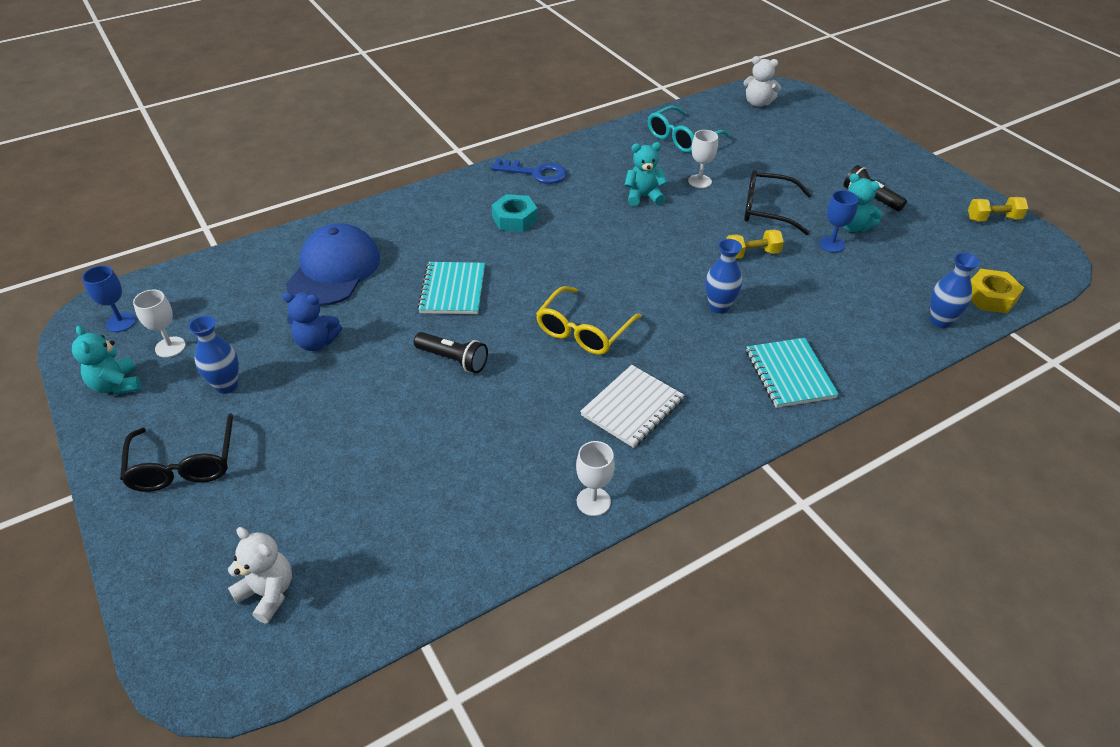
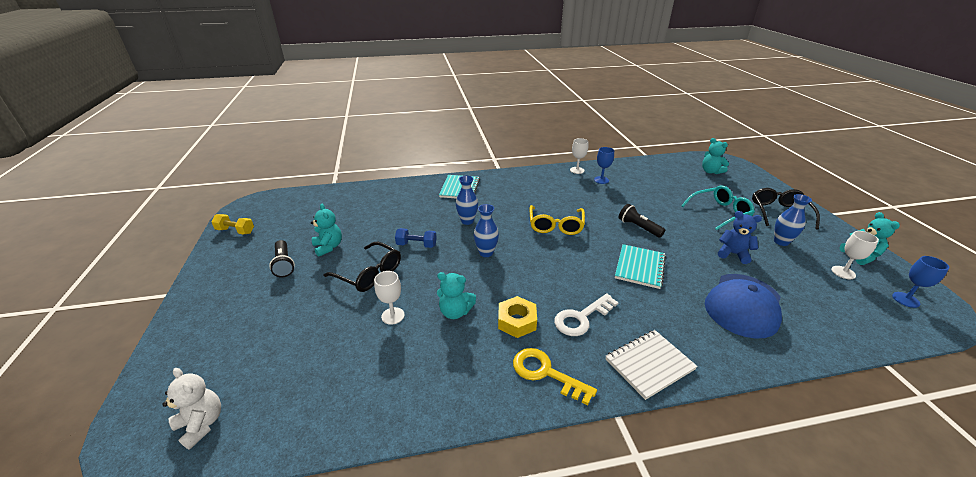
camera: 160 degrees left, 10 degrees down
white teddy bear [228,527,292,623] -> turquoise teddy bear [702,138,729,174]
blue key [491,159,567,184] -> yellow key [513,348,597,405]
turquoise nut [491,194,538,232] -> white key [554,293,619,336]
yellow glasses [536,286,642,355] -> yellow glasses turned 135 degrees clockwise [530,205,585,235]
white notebook [580,365,684,448] -> white notebook moved to [606,330,698,400]
turquoise glasses [648,106,730,153] -> turquoise glasses moved to [681,185,755,230]
yellow dumbbell [726,229,784,259] -> blue dumbbell [395,228,437,248]
blue goblet [819,190,859,253] -> blue goblet moved to [594,147,614,184]
blue vase [930,253,980,328] -> blue vase moved to [474,204,499,257]
yellow nut [971,269,1024,313] -> yellow nut moved to [498,296,537,338]

